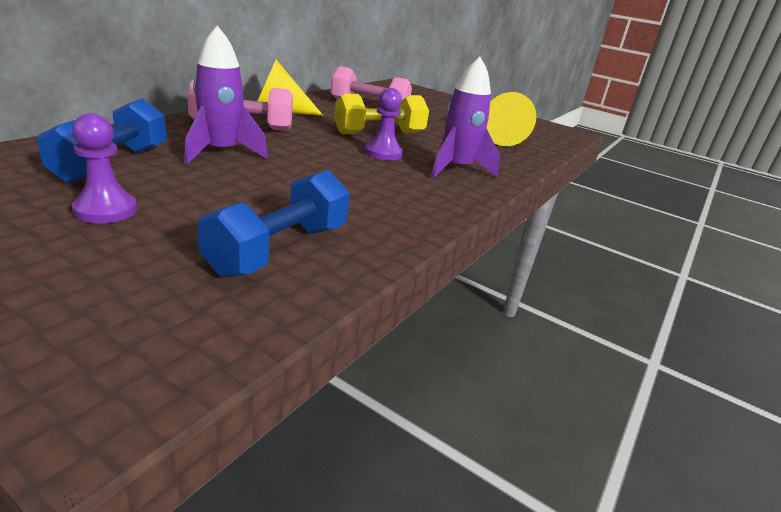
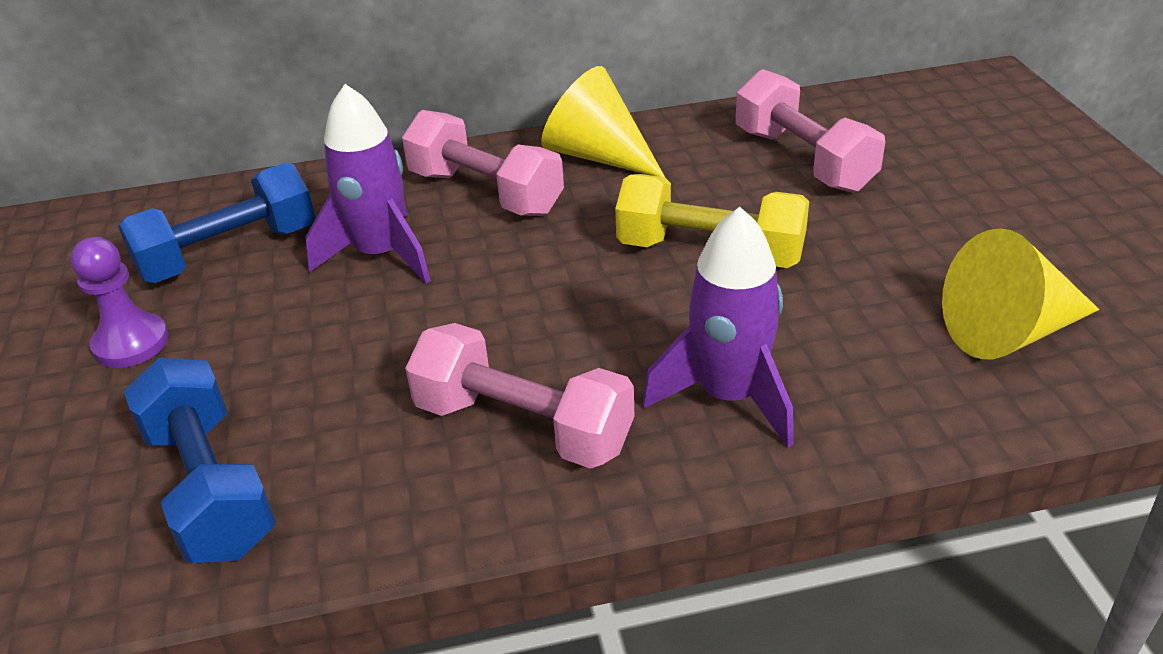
camera: 50 degrees right, 10 degrees up
blue dumbbell [197,170,350,278] -> blue dumbbell turned 75 degrees clockwise [124,358,276,563]
purple pawn [365,88,403,160] -> none
none -> pink dumbbell [405,323,634,469]

